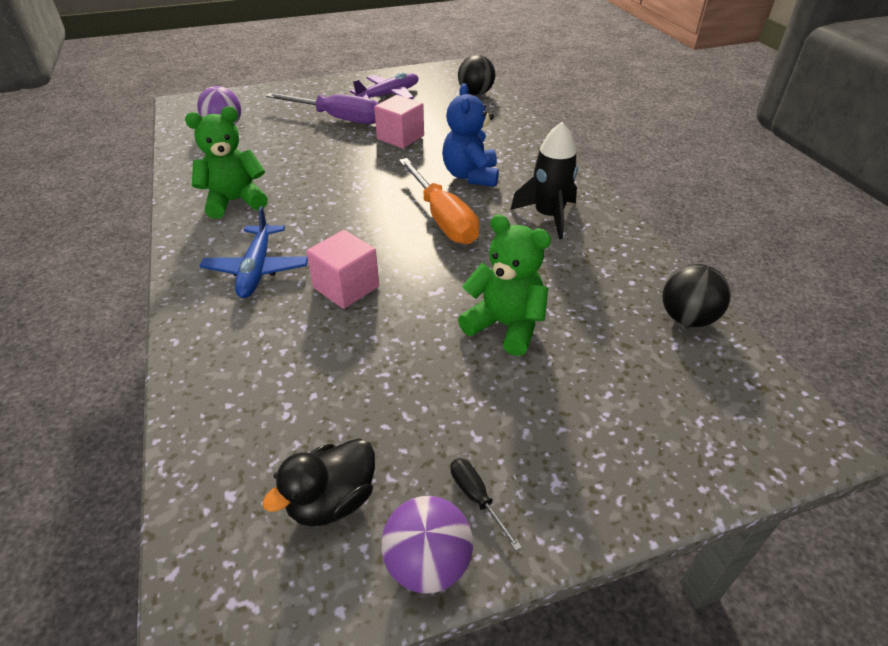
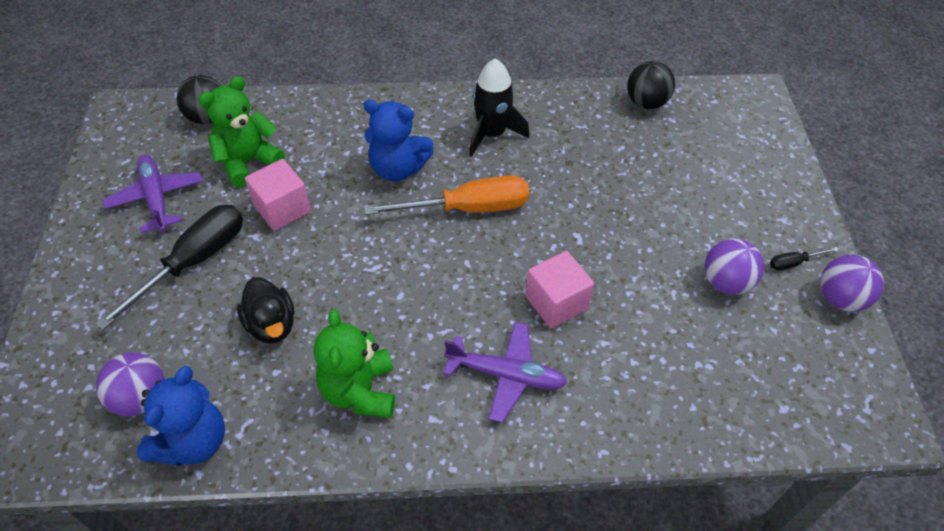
camera: 75 degrees left, 10 degrees up
blue plane [200,206,308,298] -> purple plane [443,322,567,423]
black duck [263,438,375,527] -> black duck moved to [237,277,295,344]
purple screwdriver [265,93,378,124] -> black screwdriver [95,205,243,330]
green teddy bear [458,214,551,356] -> green teddy bear moved to [198,76,285,187]
none -> blue teddy bear [136,366,225,466]
none -> purple ball [705,238,764,295]

